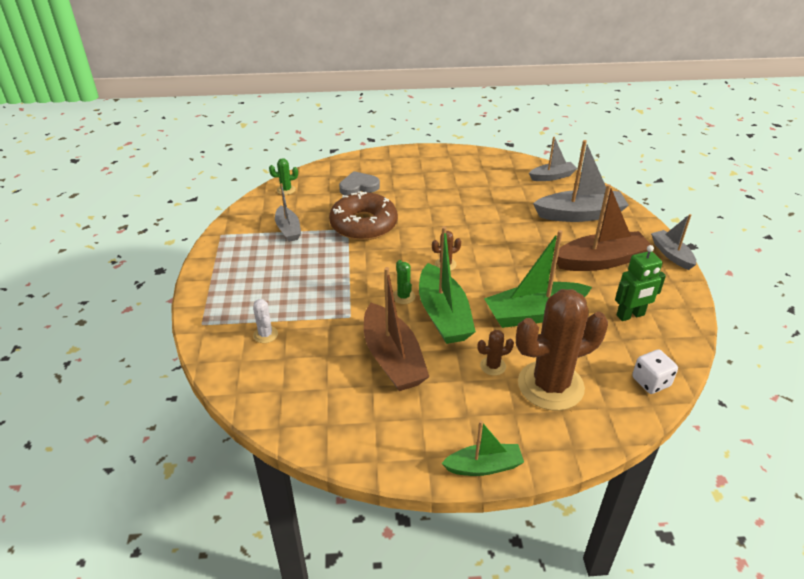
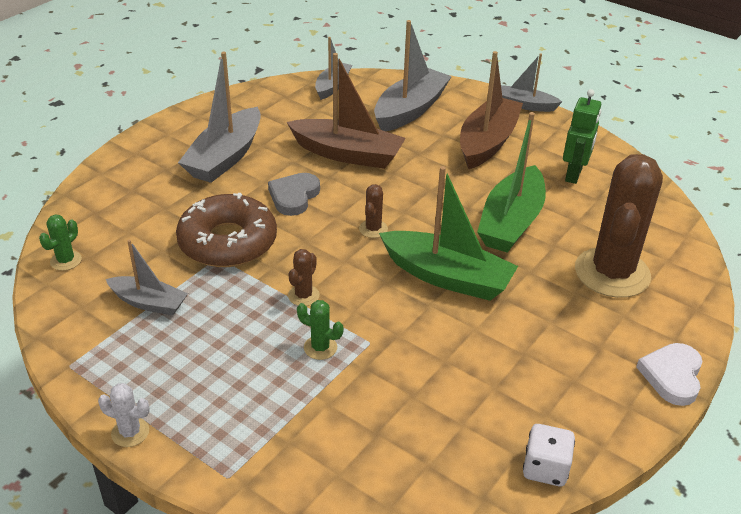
camera: 50 degrees left, 0 degrees up
white cactus [253,299,278,343] -> white cactus moved to [98,383,150,447]
grey heart [339,171,380,196] -> grey heart moved to [268,173,320,216]
brown boat [364,267,429,391] -> brown boat moved to [287,53,406,169]
green cactus [393,260,415,304] -> green cactus moved to [297,300,344,360]
green boat [441,421,524,476] -> white heart [636,343,703,406]
brown cactus [477,330,514,376] -> brown cactus moved to [288,249,320,306]
white dice [632,349,678,394] -> white dice moved to [523,424,575,486]
none -> grey boat [178,52,261,183]

